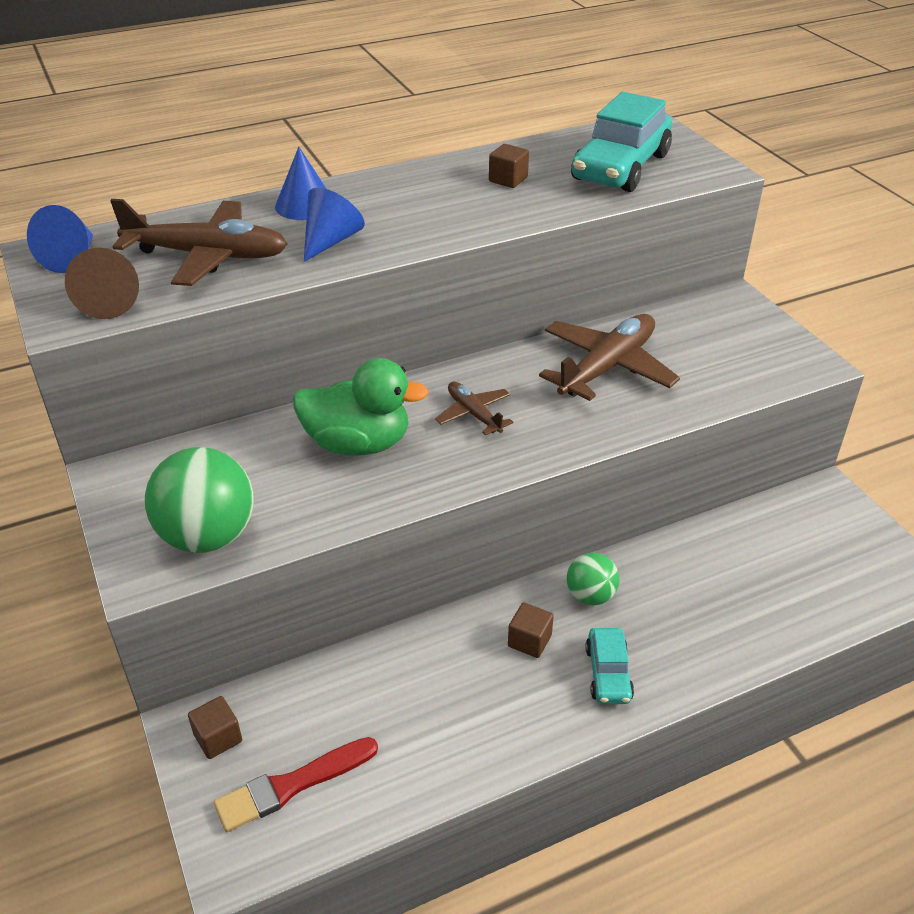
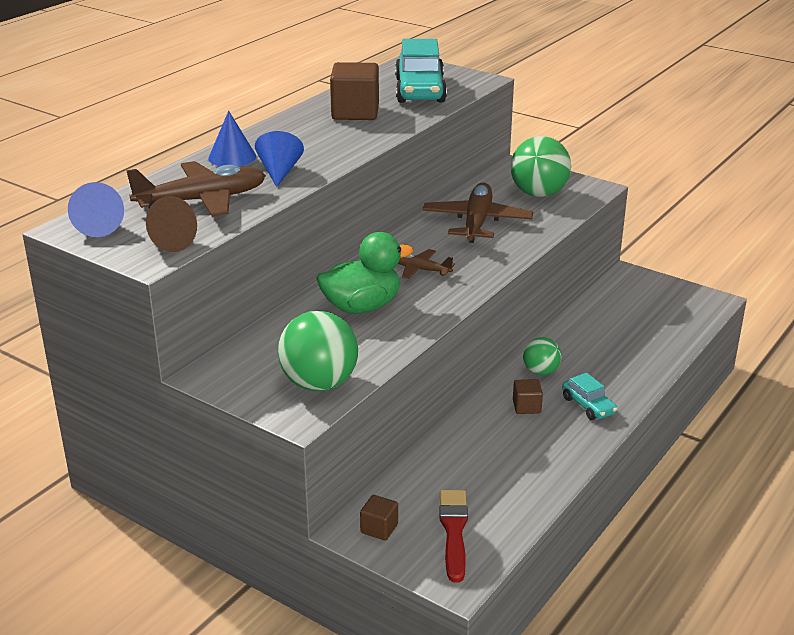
camera: 30 degrees left, 10 degrees down
red brush [214,737,378,832] -> red brush turned 150 degrees clockwise [439,490,468,583]
brown cube [489,144,529,188] -> brown cube [330,62,379,120], size x1.97
none -> green ball [510,136,571,197]

